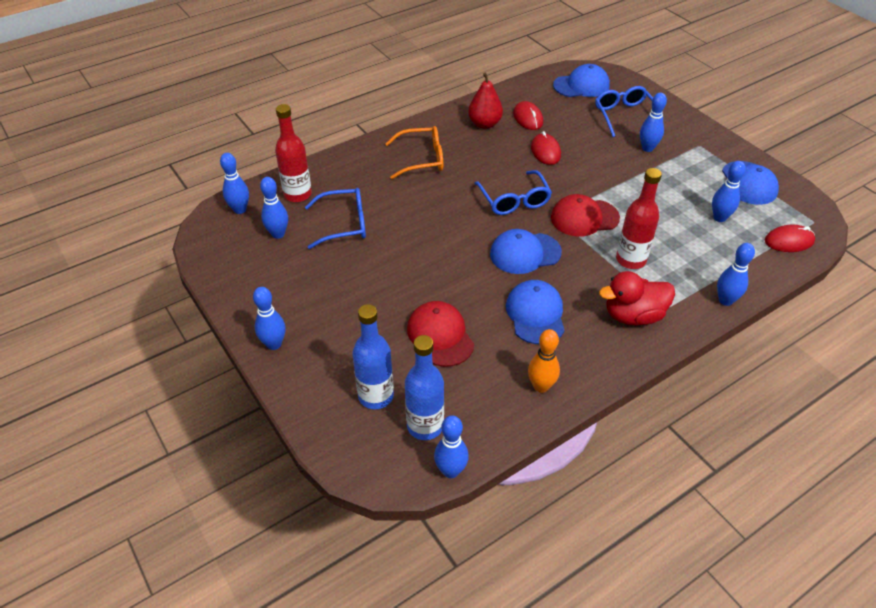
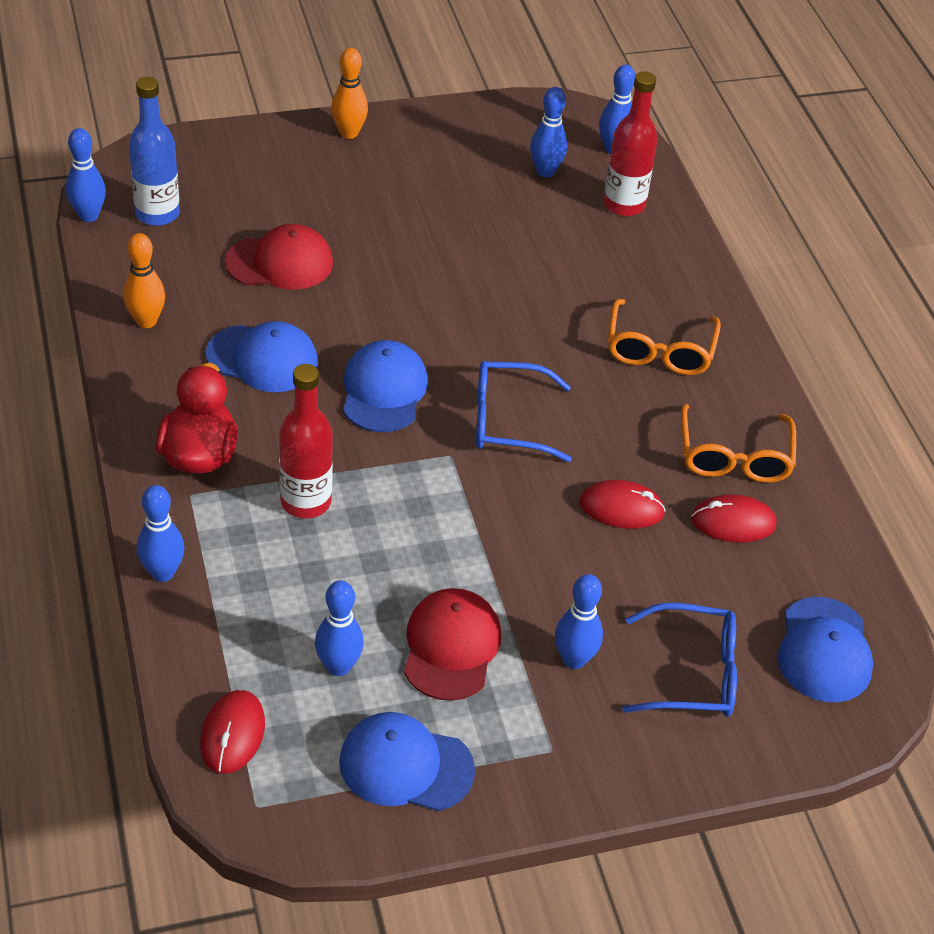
camera: 105 degrees right, 0 degrees up
blue bowling pin [253,287,286,350] -> orange bowling pin [331,48,368,139]
blue glasses [305,188,366,249] -> none
blue bottle [353,304,394,409] -> none
red pear [468,72,503,129] -> orange glasses [681,404,796,483]
red cap [551,194,620,237] -> red cap moved to [404,588,501,701]

